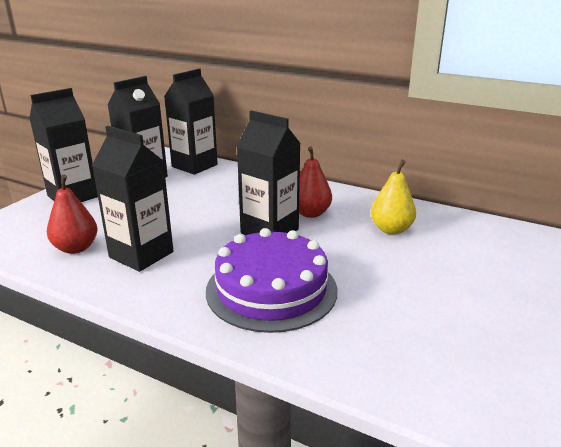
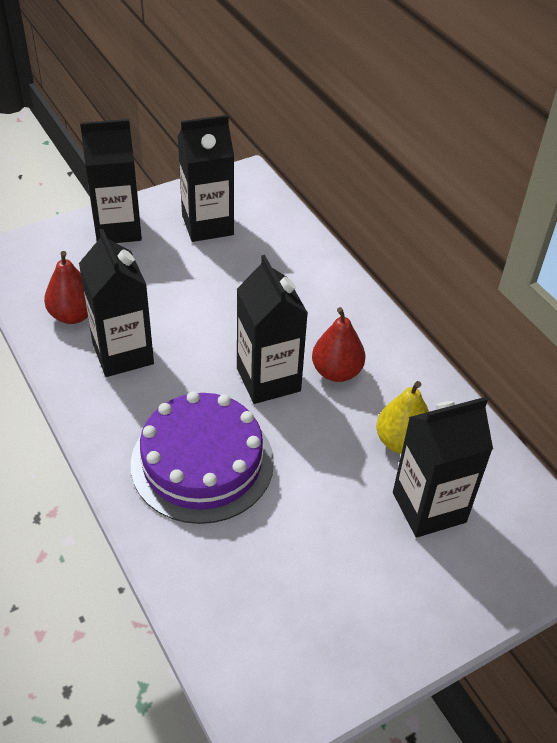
camera: 30 degrees right, 20 degrees up
black carton [164,69,218,175] -> black carton moved to [393,397,493,537]

